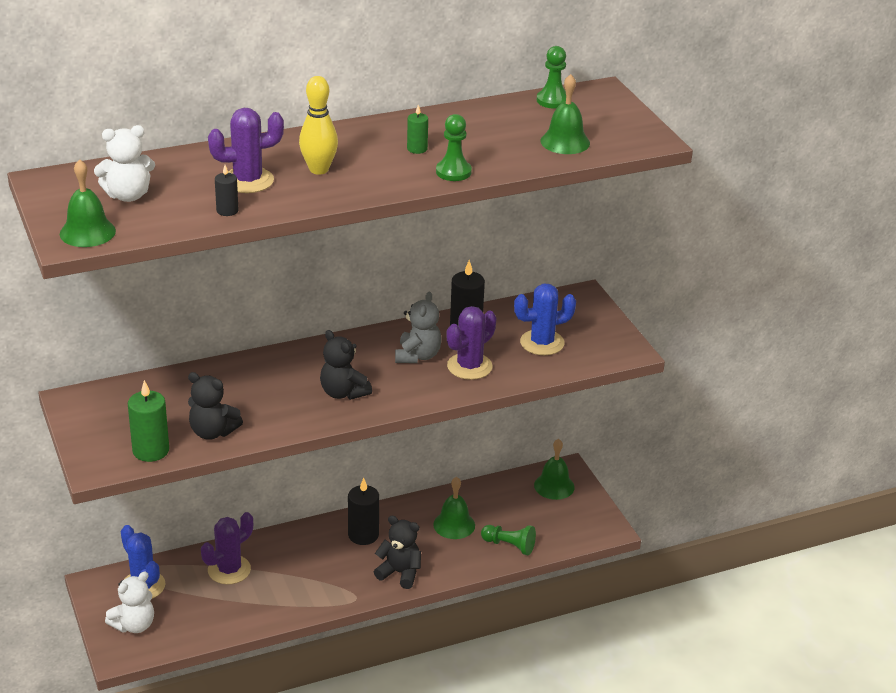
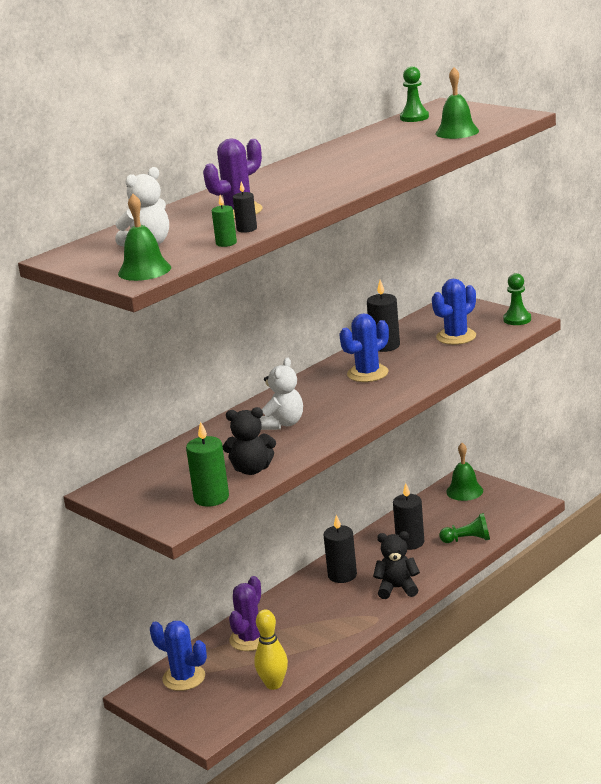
camera: 20 degrees left, 10 degrees down
white teddy bear [105,571,154,633] -> white teddy bear moved to [260,358,303,430]
yellow bowling pin [299,76,338,175] -> yellow bowling pin moved to [254,609,288,690]
black teddy bear [320,330,372,400] -> none
grey teddy bear [395,292,442,363] -> blue cactus [339,313,389,382]
green candle [407,105,428,154] -> green candle moved to [212,195,237,247]
green bell [433,477,475,539] -> black candle [393,483,424,550]
green pawn [436,114,472,181] -> green pawn moved to [503,273,531,325]
purple cactus [447,306,496,380] -> none

